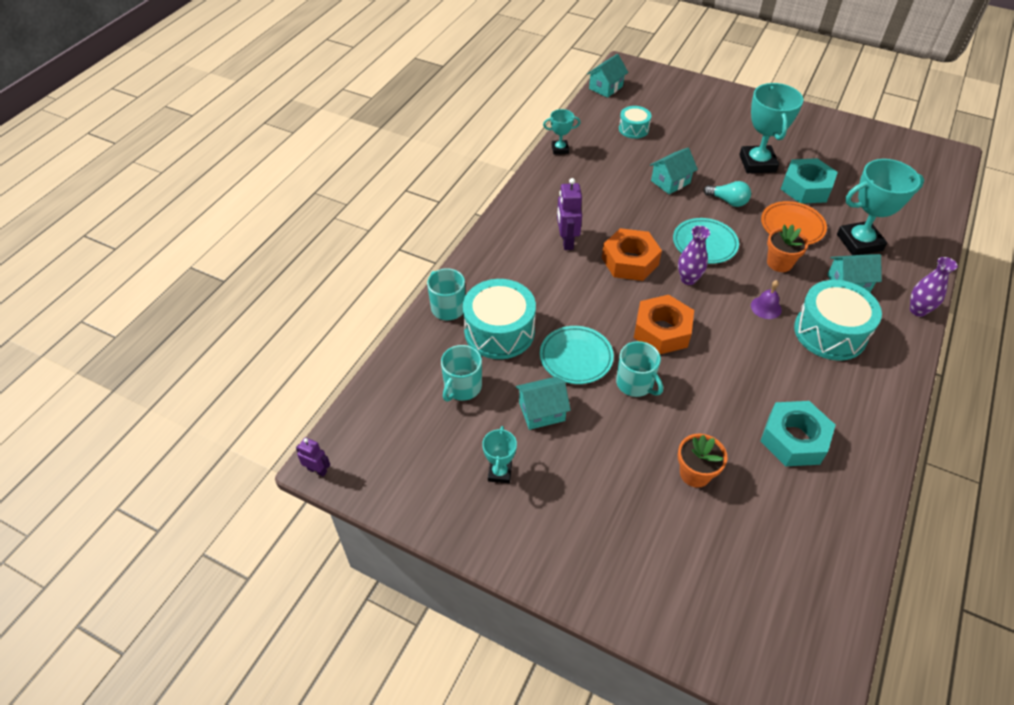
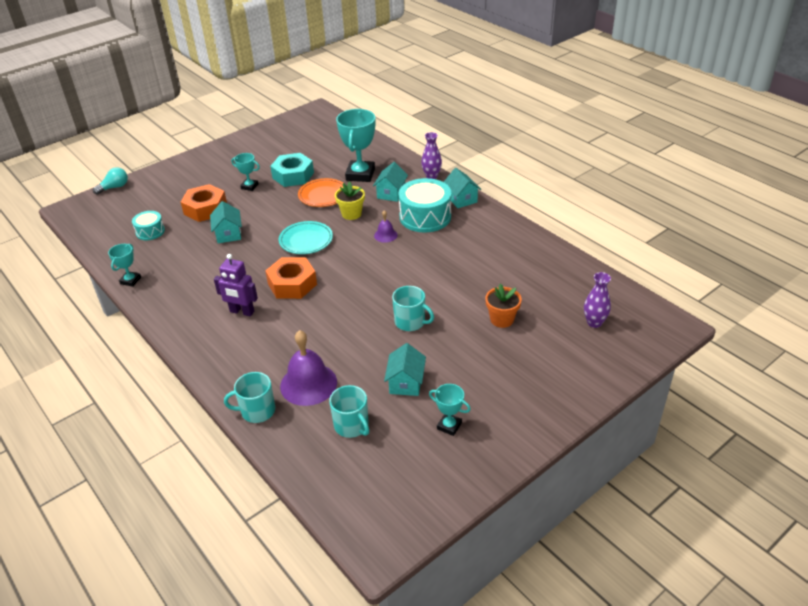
camera: 65 degrees left, 10 degrees down
purple robot [296,437,330,477] -> none
turquoise drum [463,279,536,359] -> purple bell [280,330,337,406]
turquoise plate [540,326,614,384] -> none
turquoise house [587,54,628,98] -> turquoise house moved to [444,168,481,208]
turquoise mug [616,341,663,397] -> turquoise mug turned 45 degrees clockwise [392,286,434,331]
orange nut [634,295,694,354] -> orange nut moved to [181,184,227,222]
purple vase [678,226,710,285] -> purple vase moved to [584,272,611,328]
turquoise light bulb [704,181,751,207] -> turquoise light bulb moved to [93,167,128,195]
turquoise trophy [739,83,803,173] -> turquoise trophy [231,153,260,191], size x0.52
turquoise nut [760,401,836,466] -> none
orange flower pot [767,224,808,272] -> yellow flower pot [335,181,365,220]

